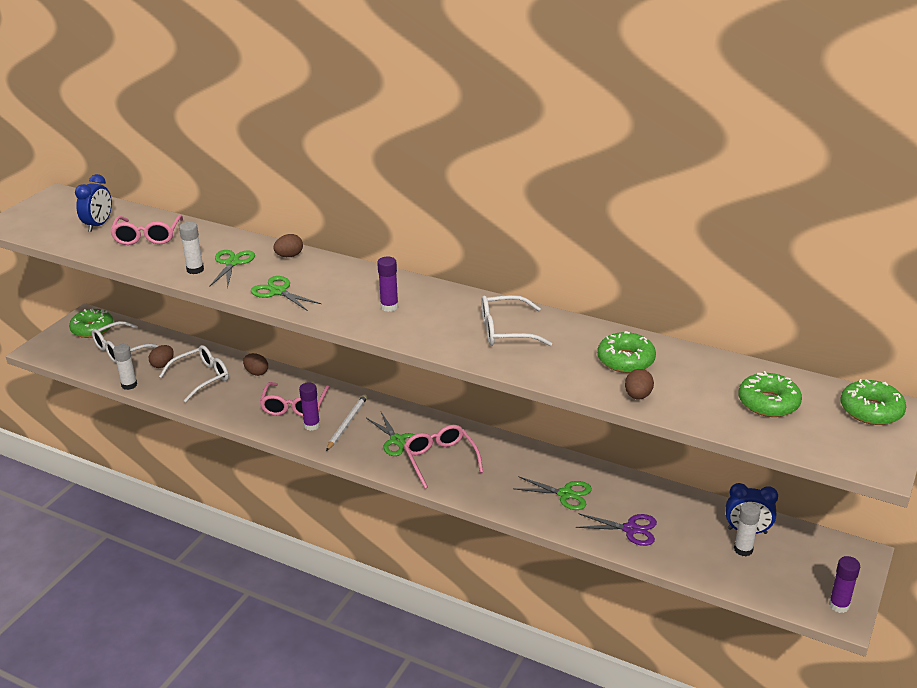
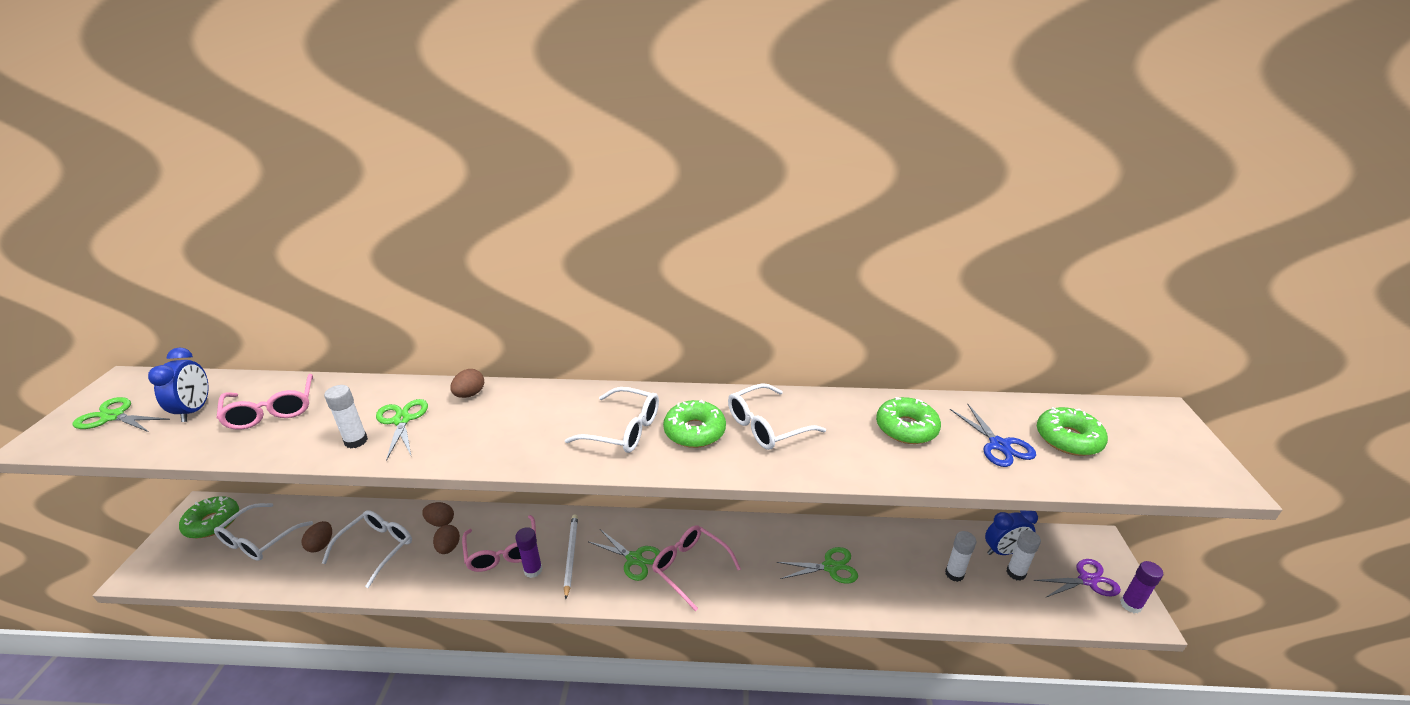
camera: 25 degrees left, 0 degrees up
white glue stick [113,344,137,390] -> white glue stick moved to [945,531,976,582]
green scissors [251,276,322,311] -> green scissors moved to [73,397,170,432]
purple glue stick [377,256,398,312] -> white glasses [565,387,659,453]
purple scissors [575,513,657,546] -> purple scissors moved to [1033,559,1121,598]
brown egg [625,369,654,399] -> brown egg moved to [433,525,460,554]
green donut [840,379,906,425] -> green donut moved to [663,400,726,448]
none -> blue scissors [950,404,1036,467]

